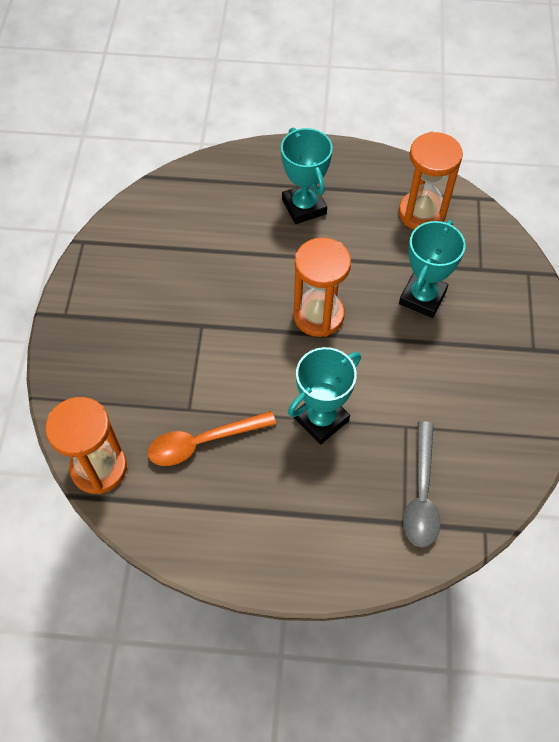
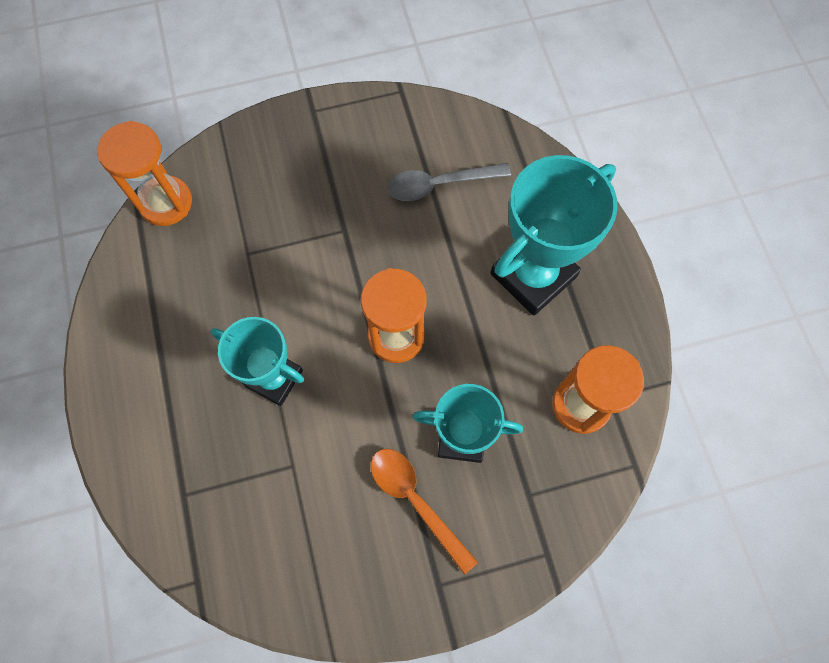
camera: 70 degrees right, 10 degrees up
orange spoon [147,411,276,466] -> orange spoon moved to [371,449,478,575]
turquoise trophy [281,127,333,224] -> turquoise trophy [490,155,618,316], size x1.54
grey spoon [403,421,441,547] -> grey spoon moved to [387,163,511,201]

